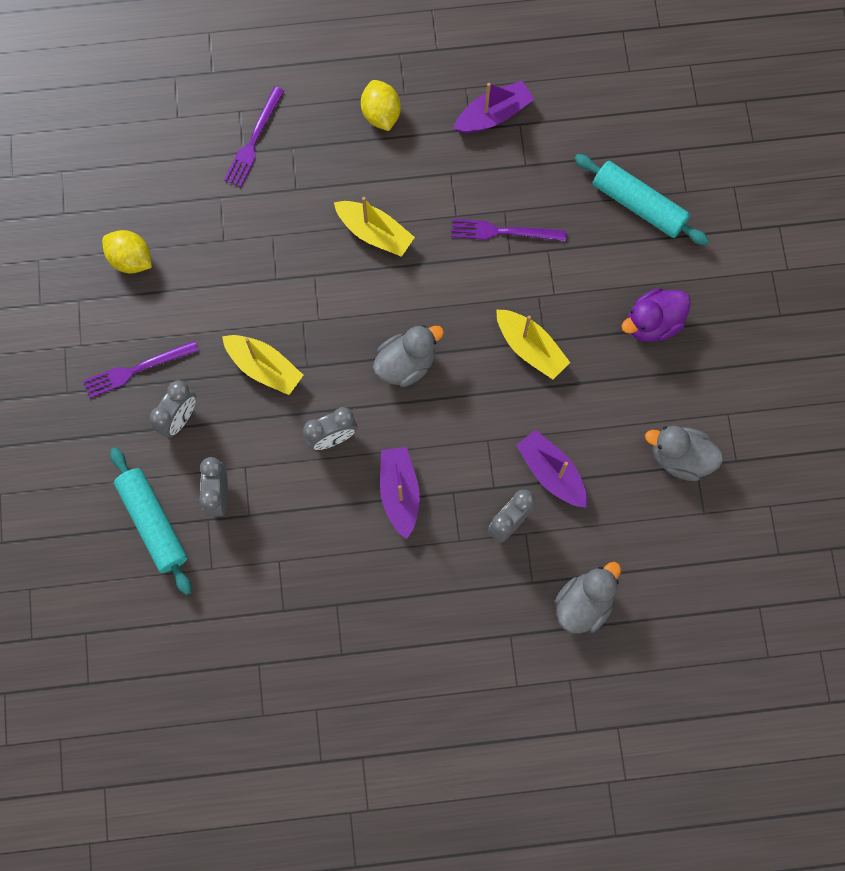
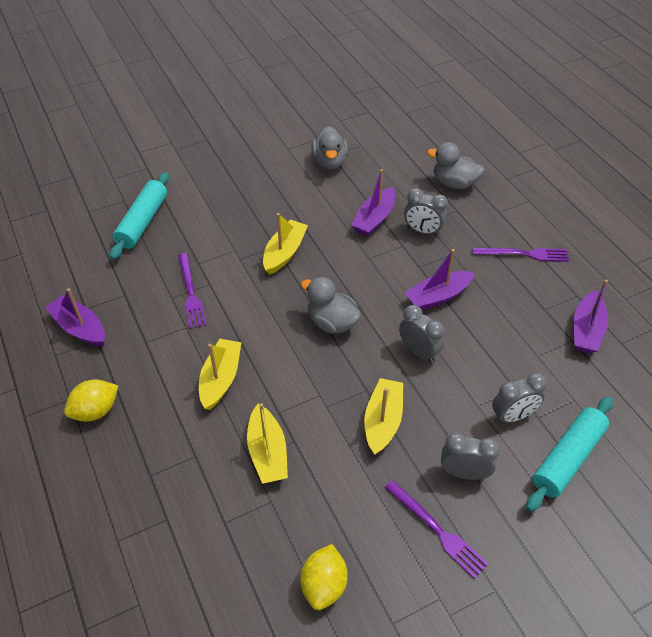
camera: 110 degrees left, 25 degrees down
purple fork [224,87,284,187] -> purple fork moved to [472,248,569,262]
purple duck [622,288,691,342] -> none
none -> yellow boat [247,403,288,484]
none -> purple boat [574,280,608,353]

